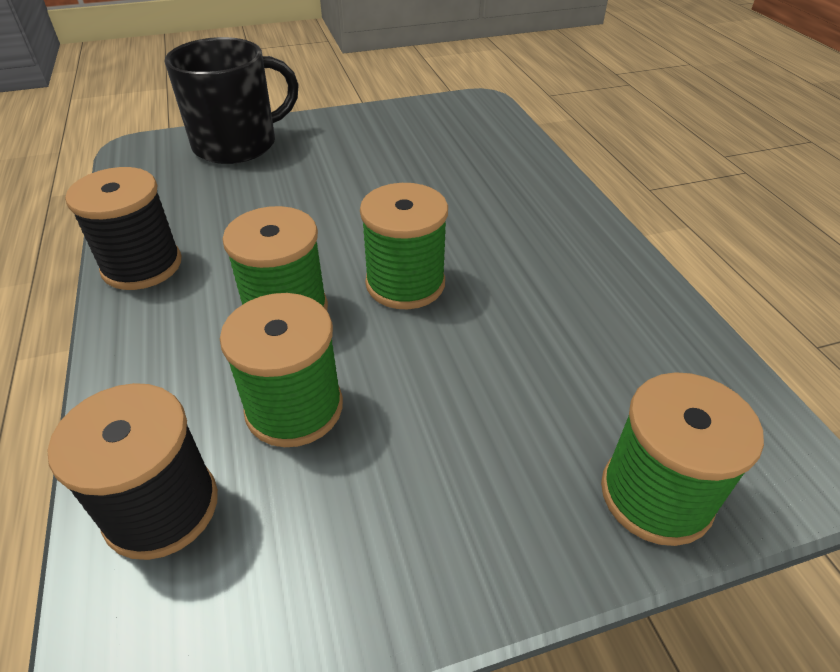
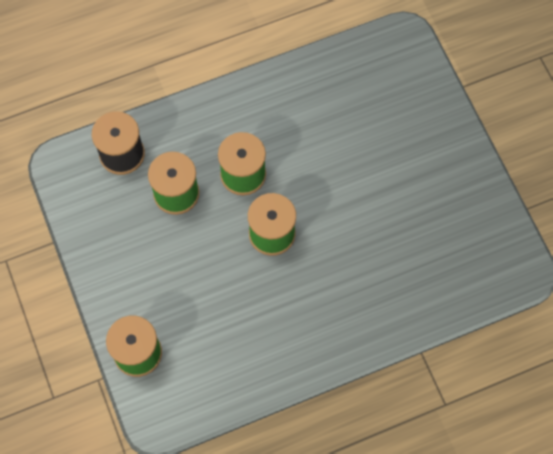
camera: 85 degrees right, 25 degrees up
black spool [65,167,181,290] -> none
black mug [165,37,299,164] -> none

